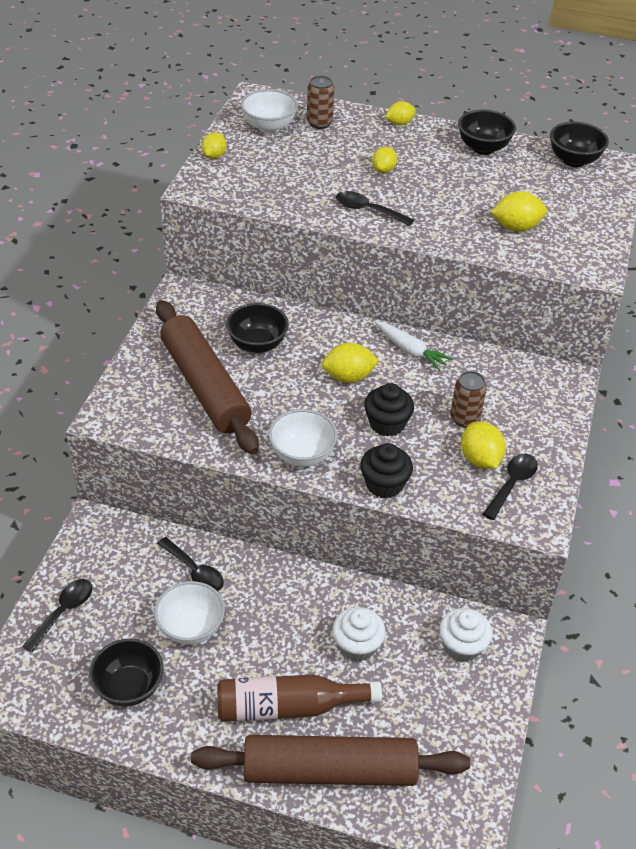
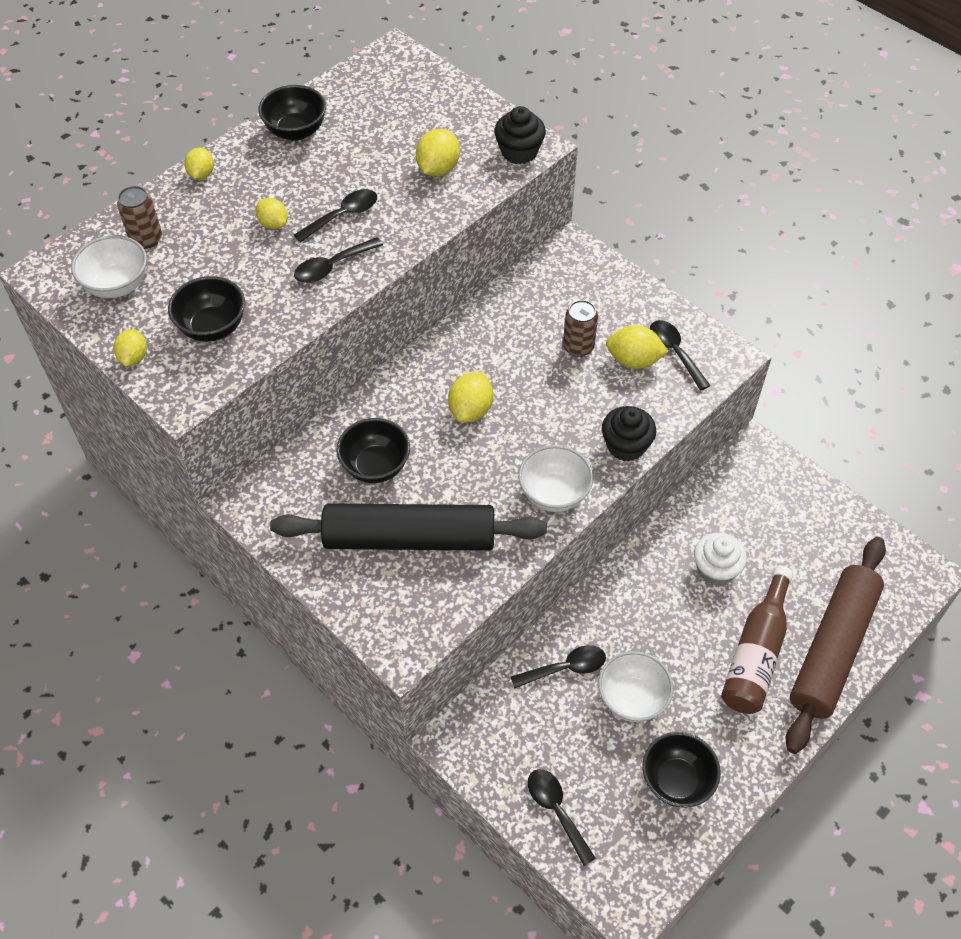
camera: 60 degrees left, 10 degrees up
brown rolling pin [156,300,259,455] -> black rolling pin [270,503,547,551]
yellow lemon [201,132,227,159] -> yellow lemon turned 45 degrees clockwise [114,329,147,367]
black cupcake [364,383,414,436] -> black cupcake moved to [494,106,546,164]
white carrot [375,321,453,371] -> none
white cupcake [439,608,492,663] -> none
black bowl [550,122,609,167] -> black bowl moved to [168,276,245,342]
none -> black spoon [294,189,377,243]

